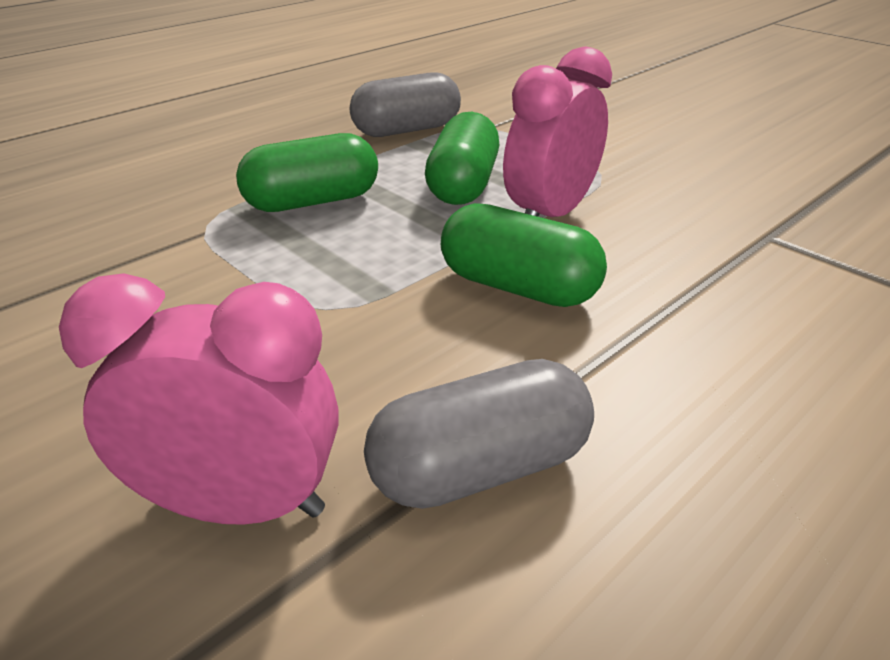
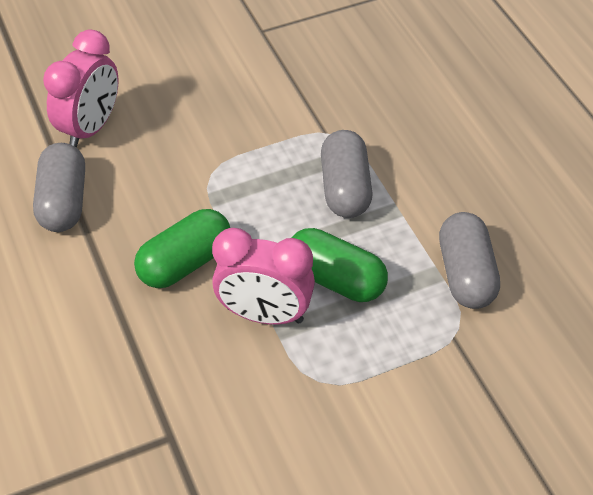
camera: 110 degrees right, 15 degrees up
green capsule [236,133,378,212] -> grey capsule [321,130,373,218]
pink clock [503,47,612,217] -> pink clock turned 135 degrees clockwise [212,228,315,325]

